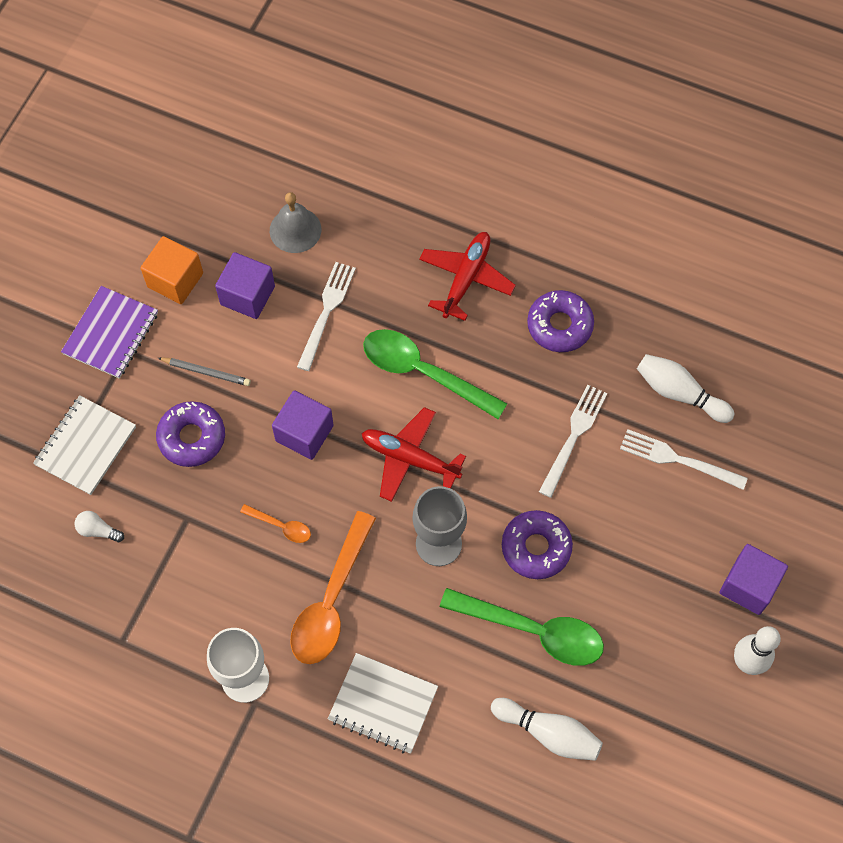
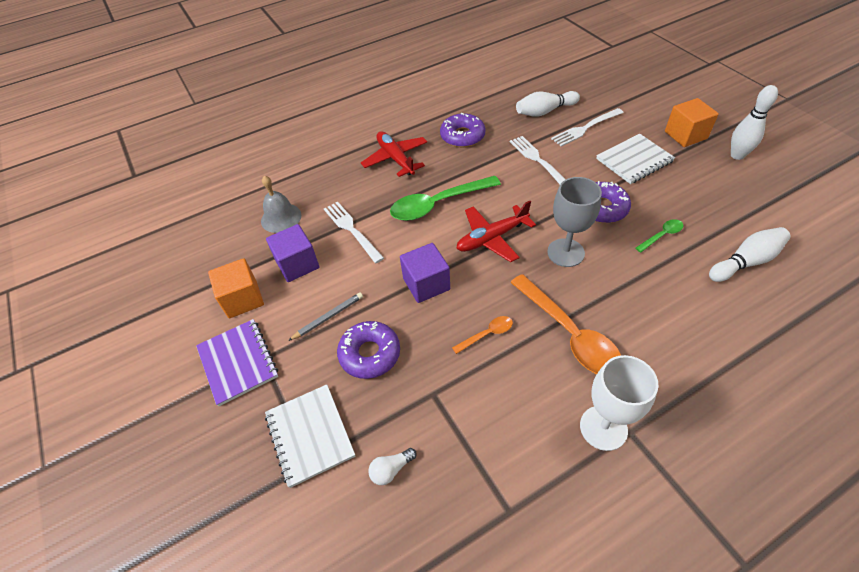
camera: 50 degrees left, 15 degrees down
white notebook [328,653,438,754] -> white notebook moved to [596,134,675,184]
green spoon [440,588,604,666] -> green spoon [635,219,683,253], size x0.47
purple cube [719,544,788,615] -> orange cube [665,98,719,147]

